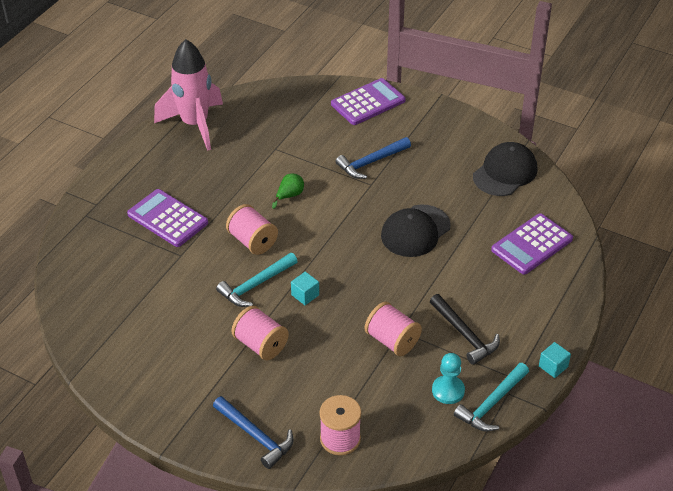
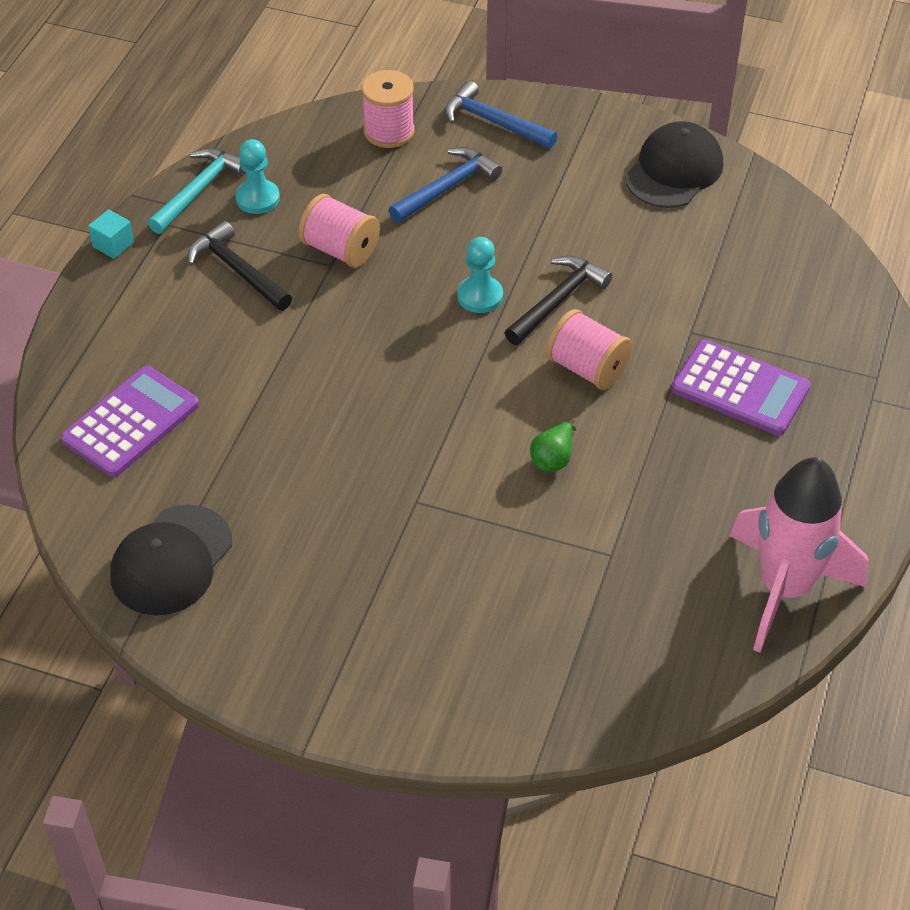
camera: 170 degrees right, 5 degrees up
turquoise hammer [216,253,298,307] -> black hammer [505,256,613,345]
pink spool [231,306,289,360] -> none
turquoise cube [291,272,319,305] -> turquoise pawn [457,237,503,313]
purple calculator [331,78,406,125] -> none
blue hammer [335,137,411,179] -> blue hammer moved to [389,147,502,222]
black cap [381,204,451,257] -> black cap moved to [625,121,723,208]

